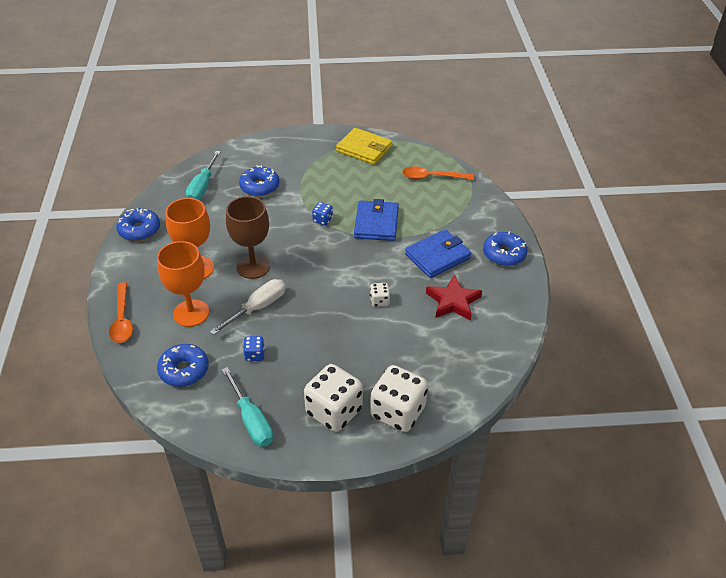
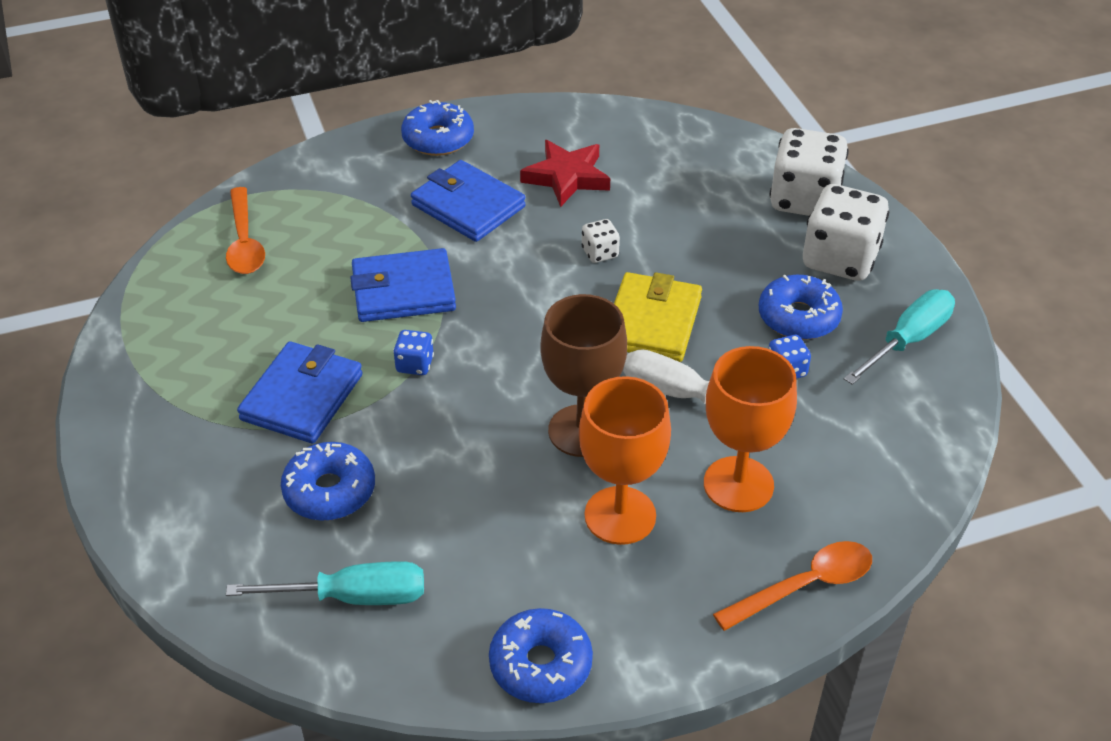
camera: 105 degrees left, 0 degrees up
blue donut [157,344,209,387] -> blue donut moved to [759,275,843,340]
yellow wallet [336,128,392,165] -> yellow wallet moved to [614,272,702,362]
none -> blue wallet [237,341,362,443]

